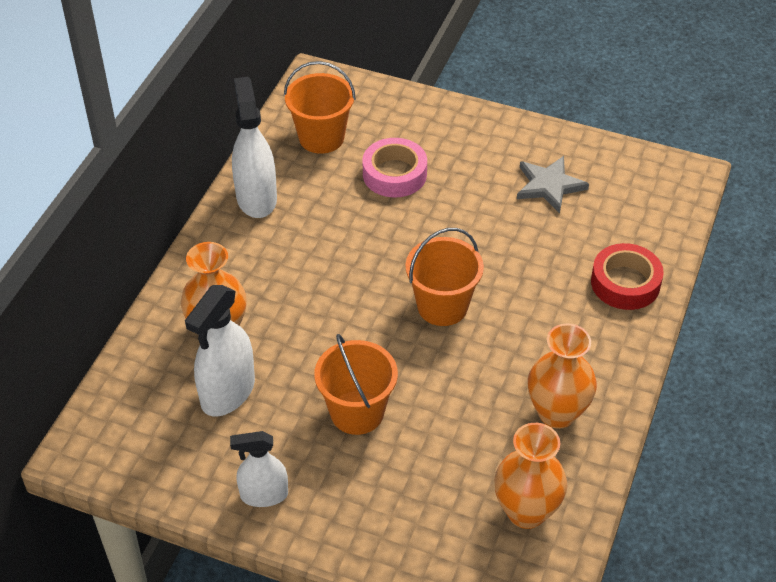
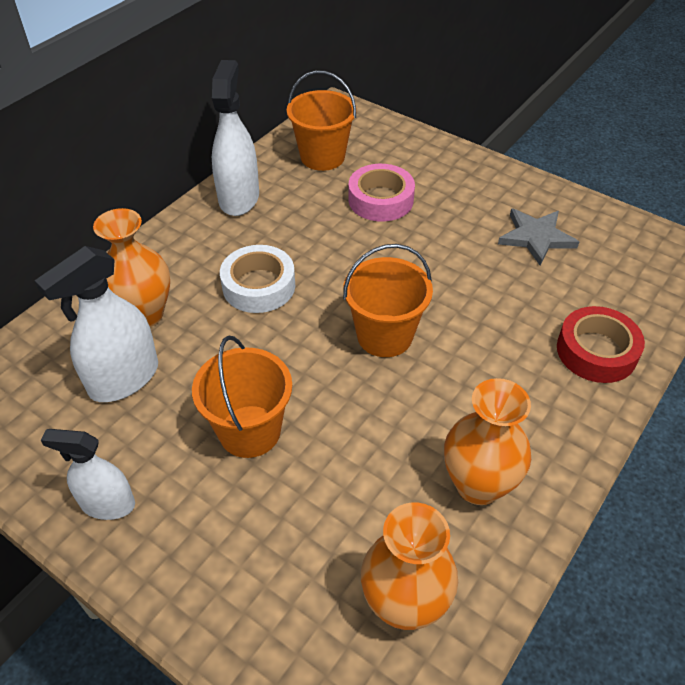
camera: 15 degrees right, 0 degrees up
none -> white tape [220,245,295,313]

